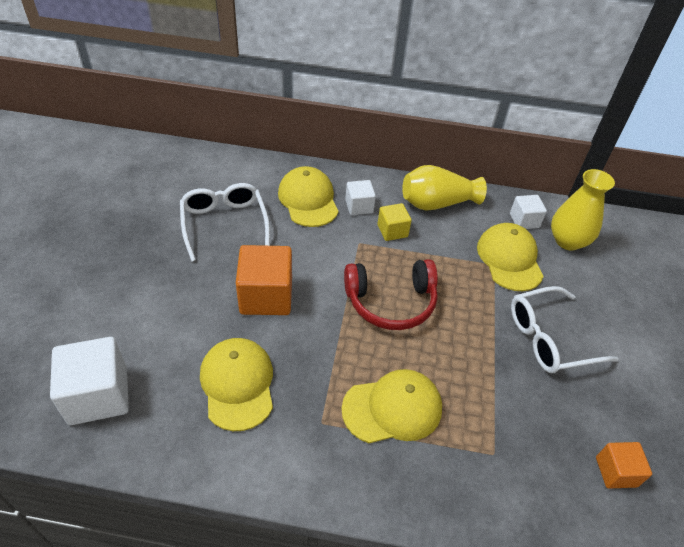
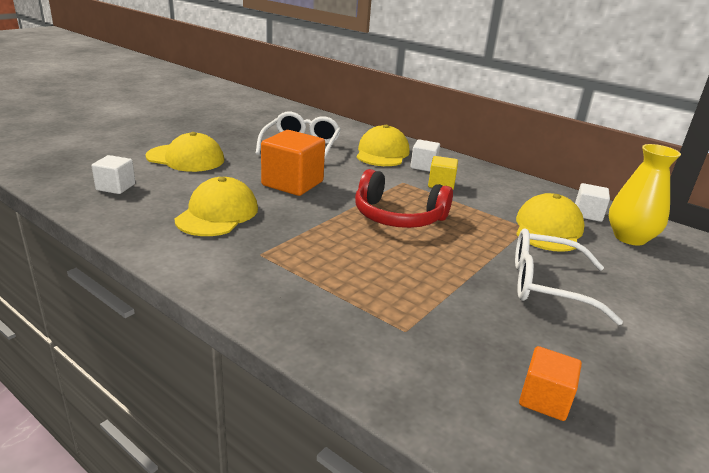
camera: 30 degrees right, 20 degrees down
white cube [50,337,129,425] -> white cube [92,155,135,194], size x0.56
yellow cap [341,369,442,443] -> yellow cap moved to [146,132,225,172]
yellow vase [402,165,487,211] -> none

